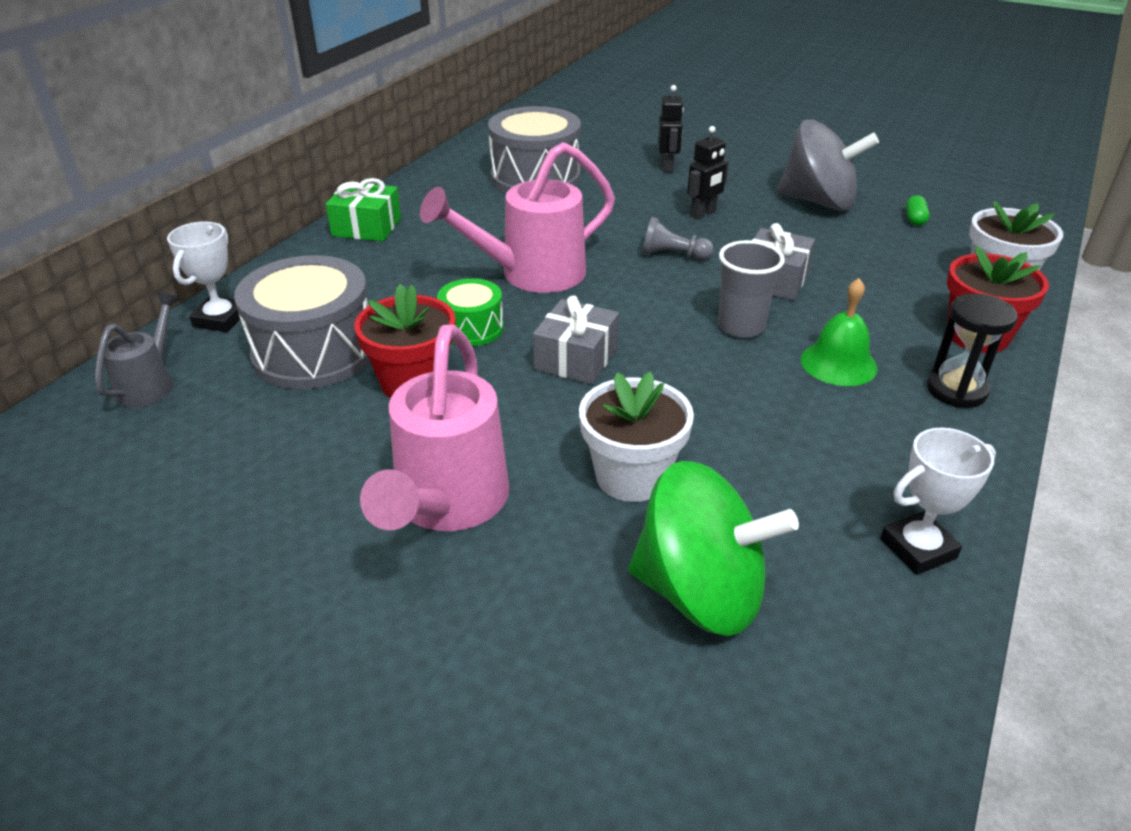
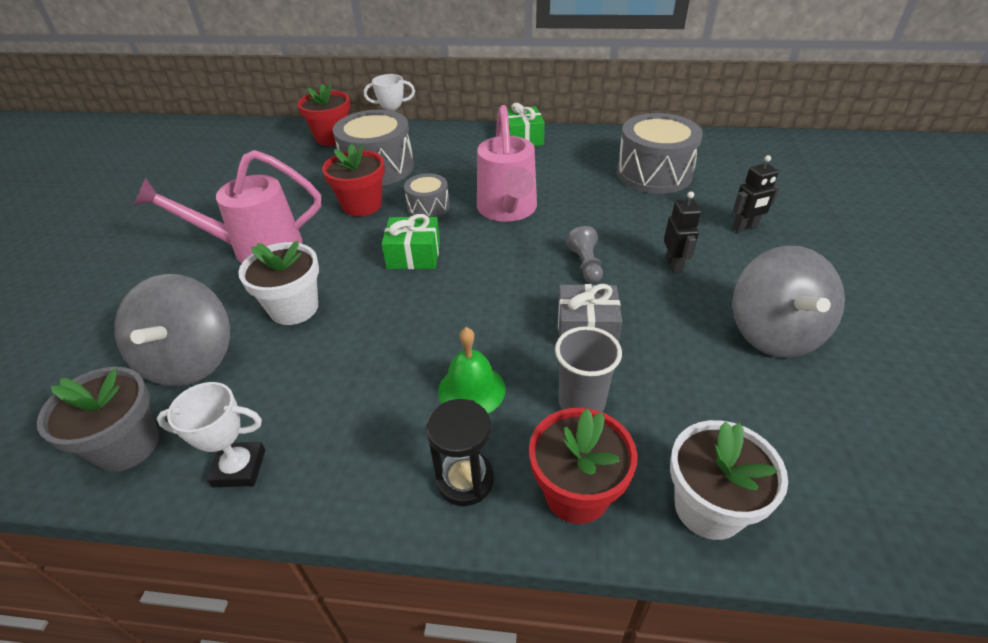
camera: 70 degrees right, 5 degrees up
grey watering can [95,292,180,408] -> red flower pot [297,82,350,146]
pink watering can [420,142,615,293] -> pink watering can turned 135 degrees counterclockwise [477,105,537,222]
green drum [437,278,503,346] -> grey drum [404,173,450,218]
grey gift [533,295,619,384] -> green gift [382,214,440,269]
green spinning top [628,461,799,636] -> grey spinning top [114,274,230,386]
black robot [687,126,729,219] -> black robot turned 120 degrees counterclockwise [664,192,701,274]
grey cup [718,240,785,338] -> grey cup moved to [555,326,622,412]
white trophy [880,428,996,575] -> white trophy turned 45 degrees counterclockwise [157,382,265,487]
green capsule [906,195,930,226] -> none
none -> grey flower pot [37,367,159,472]

